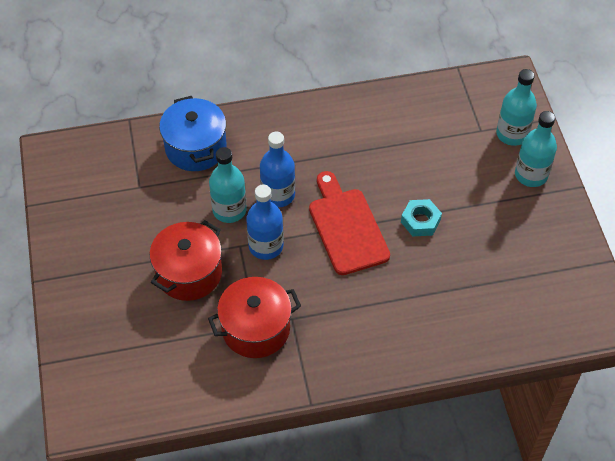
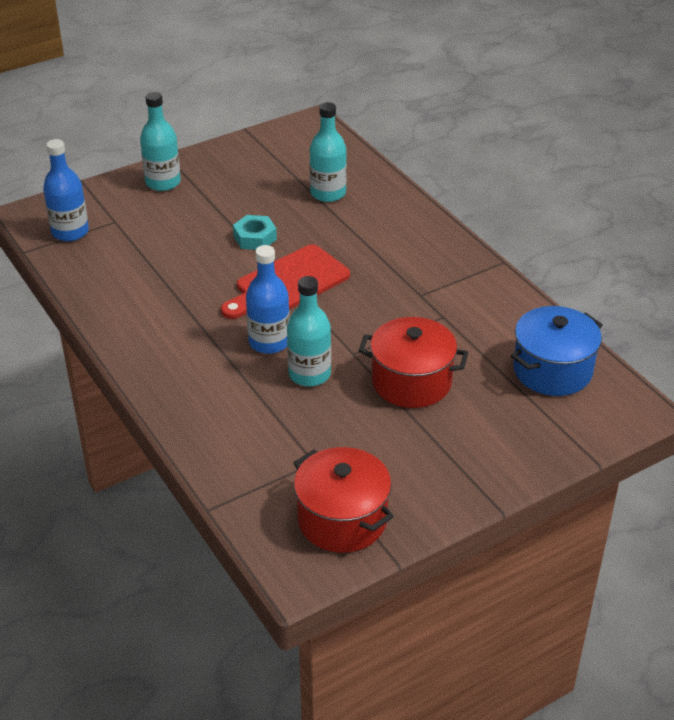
camera: 110 degrees left, 15 degrees down
blue pot [159,96,226,171] -> blue pot moved to [511,306,603,396]
red pot [208,277,301,358] -> red pot moved to [294,447,394,553]
blue bottle [246,185,284,260] -> blue bottle moved to [43,139,89,241]
turquoise bottle [496,69,537,146] -> turquoise bottle moved to [309,102,347,202]

